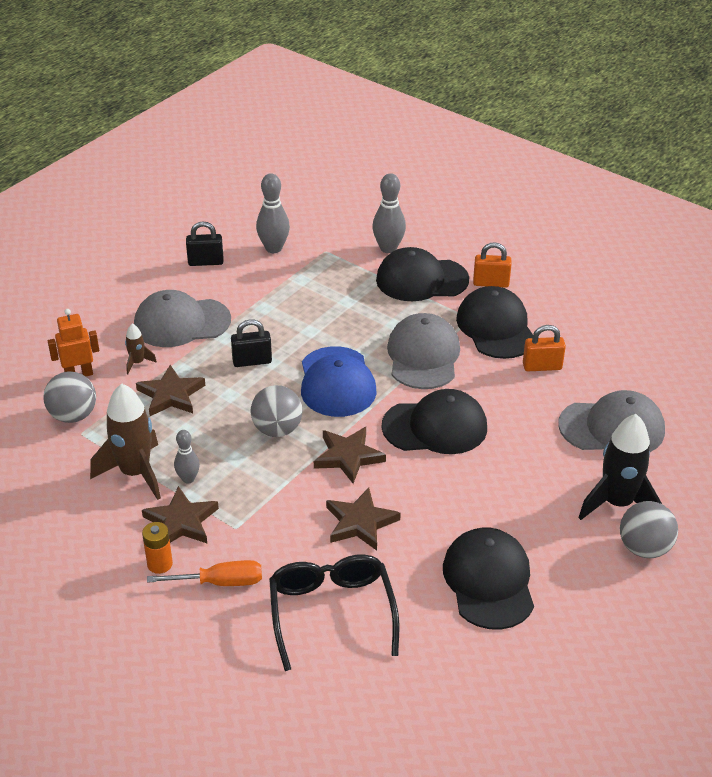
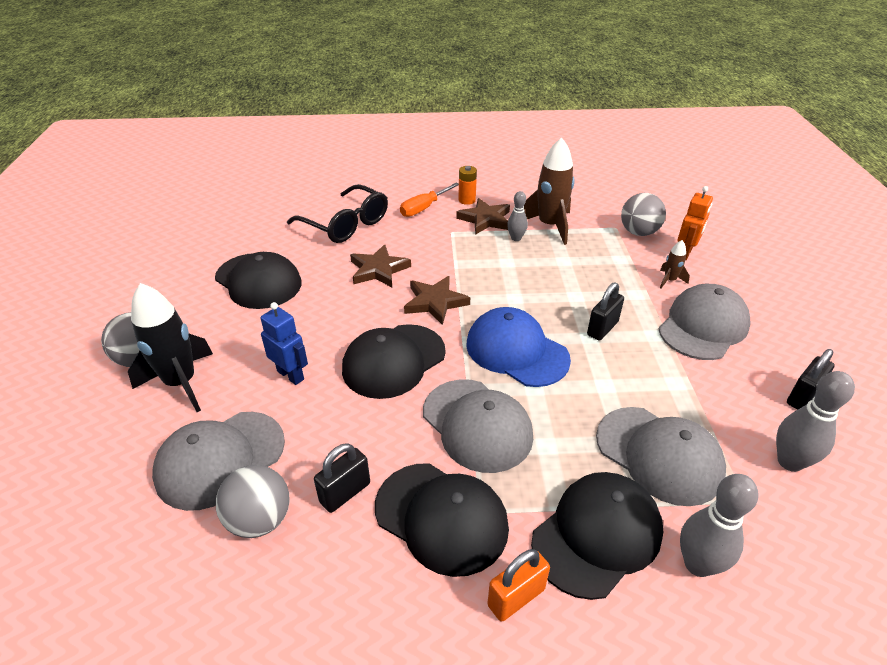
camera: 140 degrees right, 0 degrees up
brown star [136,365,205,416] -> none
grey ball [250,385,303,437] -> grey ball moved to [216,465,290,538]
orange padlock [523,325,566,371] -> black padlock [314,443,370,513]
none -> blue robot [260,302,308,385]
none -> grey cap [596,407,726,506]

